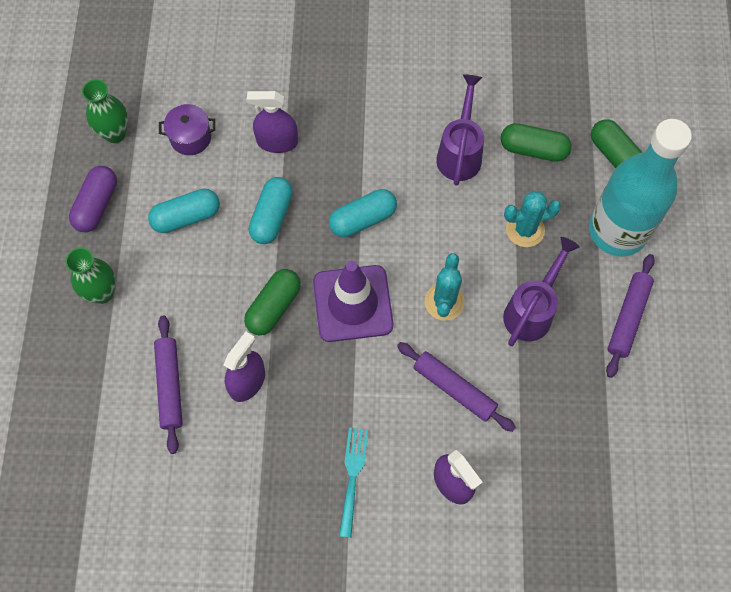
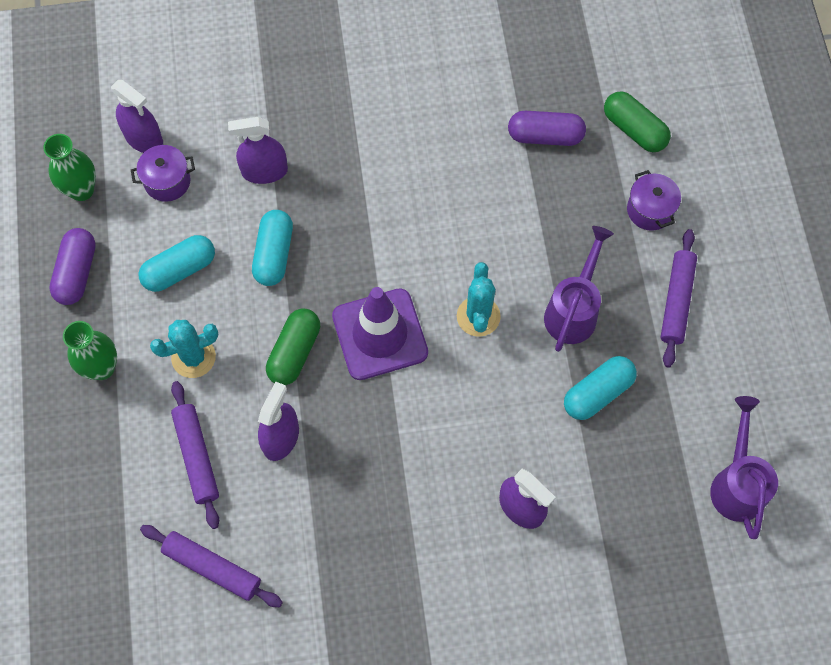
camera: 10 degrees left, 0 degrees up
turquoise capsule [329,189,397,237] -> turquoise capsule moved to [564,356,637,420]
turquoise fork [339,427,369,538] -> none
purple rolling pin [397,342,516,432] -> purple rolling pin moved to [140,525,283,607]
purple watering can [436,74,484,186] -> purple watering can moved to [710,396,778,539]
green capsule [501,123,572,162] -> purple capsule [508,111,586,146]
turquoise cactus [504,191,561,247] -> turquoise cactus moved to [150,320,219,378]
turquoise bottle [589,119,692,256] -> purple pot [627,170,681,231]
none -> purple spray bottle [111,80,163,153]

